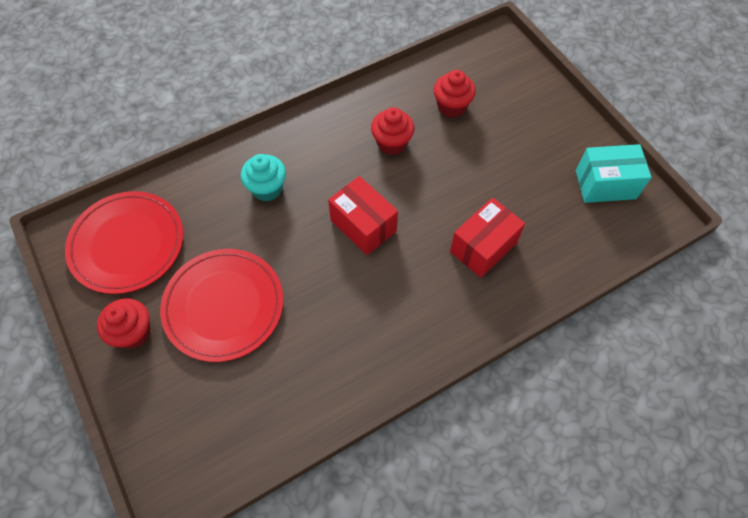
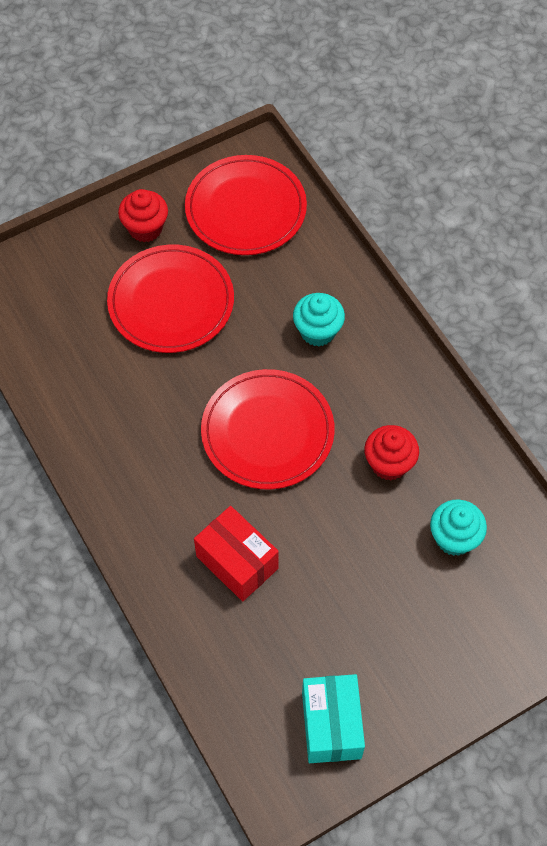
camera: 90 degrees right, 0 degrees up
red box [328,176,398,255] -> red plate [201,369,335,489]
red cupcake [434,70,476,118] -> turquoise cupcake [430,499,487,556]

